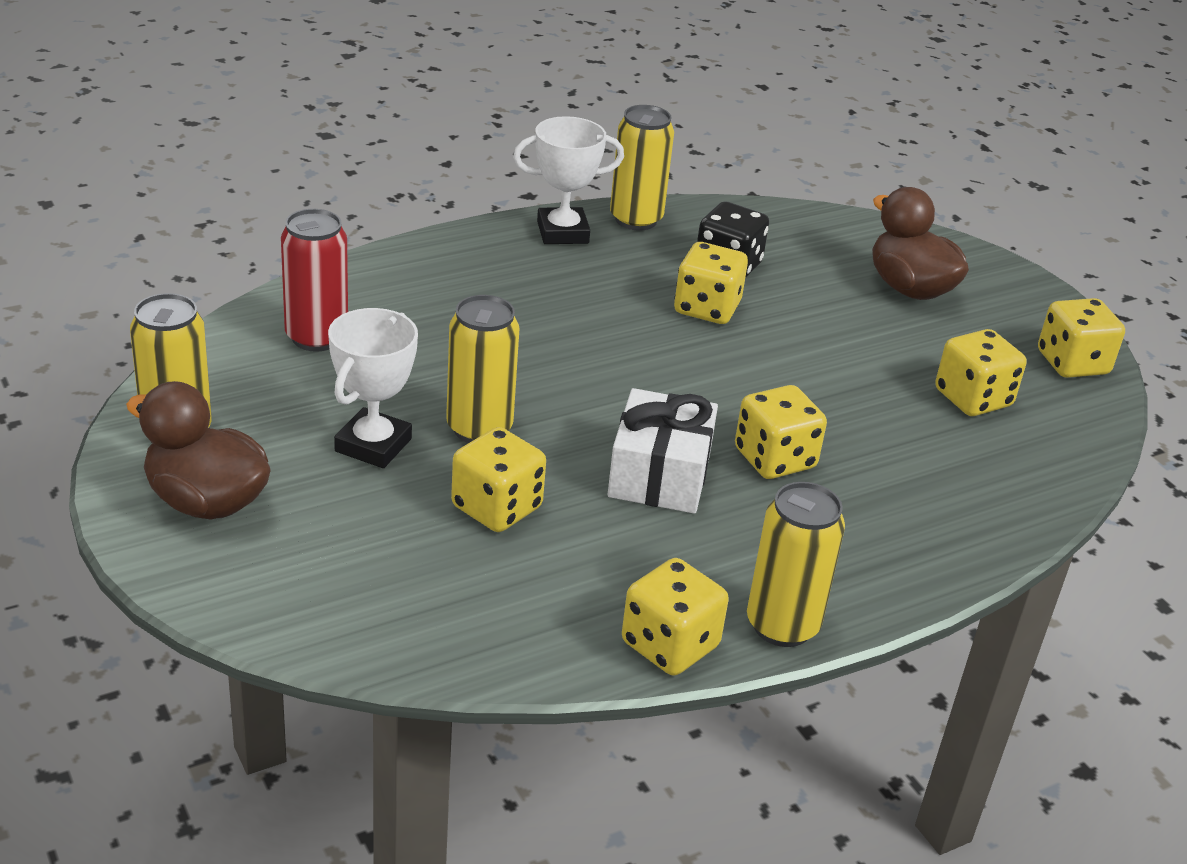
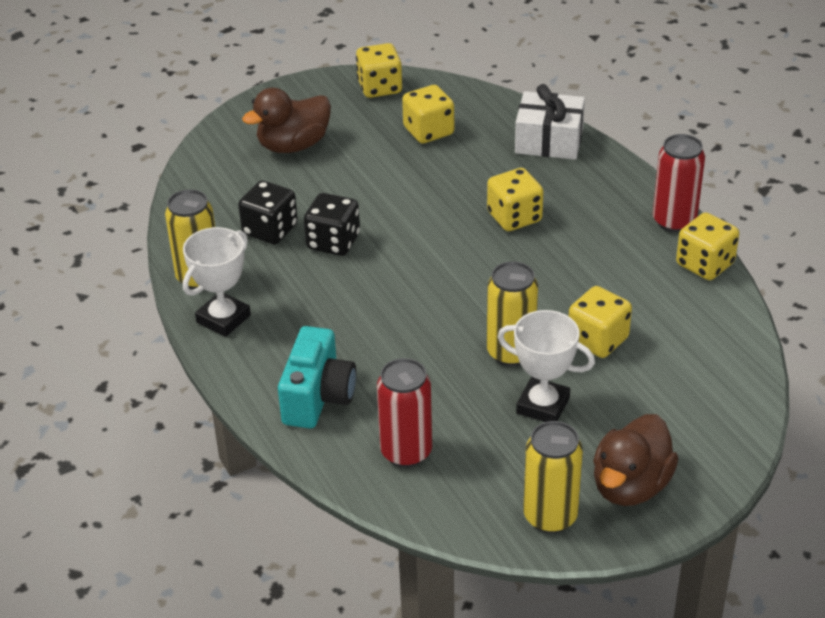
camera: 85 degrees left, 5 degrees up
white trophy [513,116,624,244] -> white trophy turned 45 degrees clockwise [183,227,251,337]
white gift [608,388,718,514] -> white gift moved to [515,84,585,160]
yellow dice [674,242,748,324] -> black dice [304,193,360,256]
yellow can [747,482,845,647] -> red can [653,134,705,233]
none -> turquoise camera [278,326,356,428]

